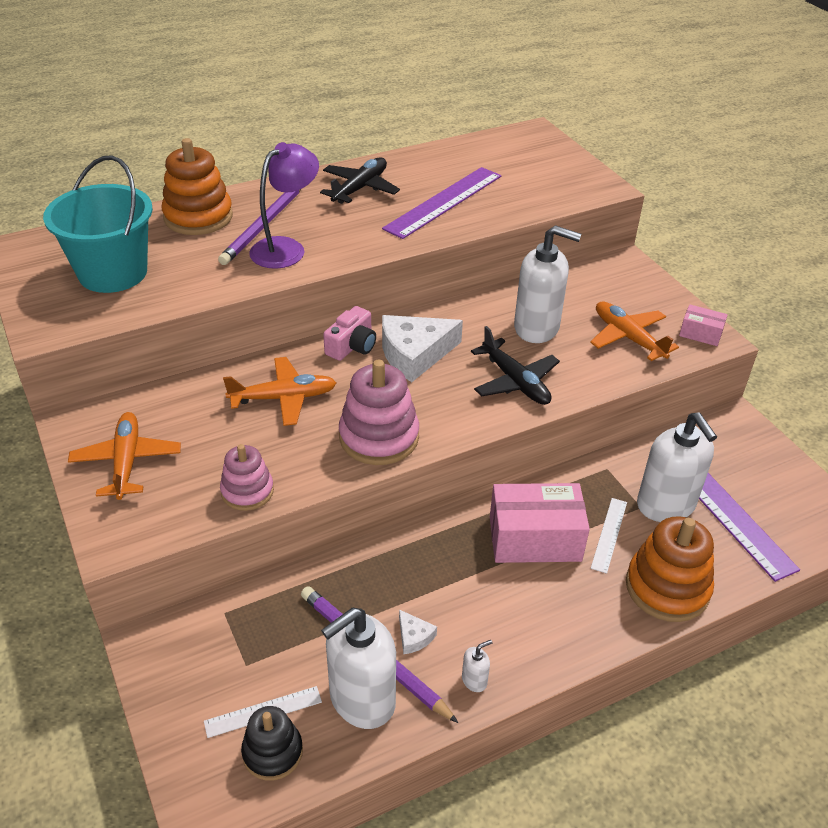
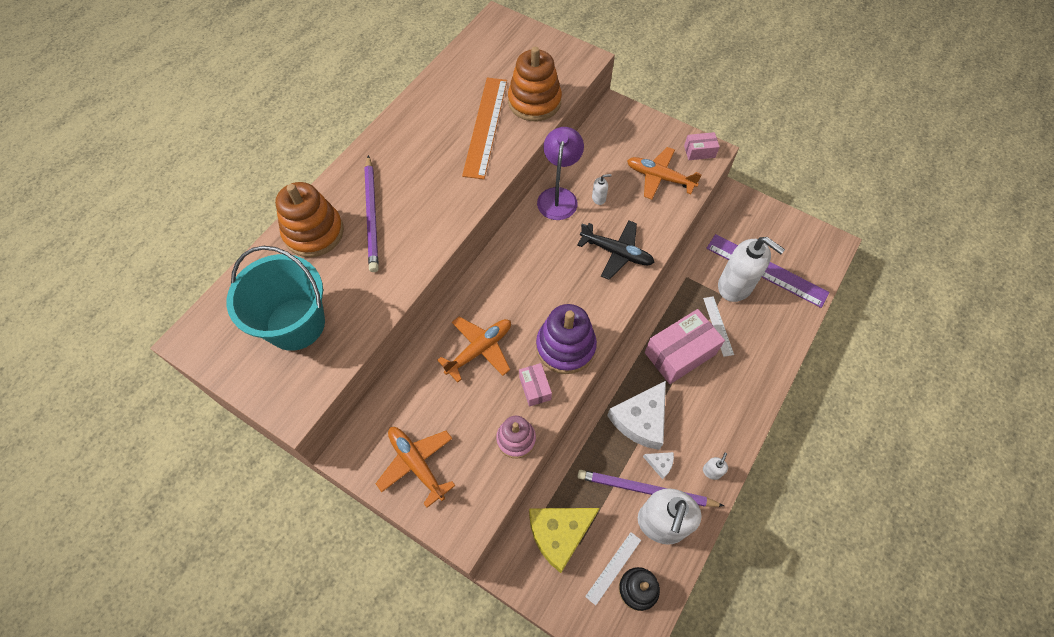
camera: 30 degrees left, 20 degrees up
purple lamp [249,142,319,269] -> purple lamp moved to [537,127,584,220]
black plane [320,157,400,204] -> none
pink camera [323,306,376,361] -> none
pink stacking toy [339,360,419,465] -> purple stacking toy [536,304,597,374]
purple ruler [382,167,501,239] -> orange ruler [462,78,507,179]
white cheese [382,315,463,382] -> white cheese moved to [607,381,666,450]
white soap dispenser [514,225,581,343] -> white soap dispenser [592,174,611,205], size x0.40
orange stacking toy [626,516,714,622] -> orange stacking toy moved to [508,47,562,121]
none -> pink box [519,363,552,407]
none -> yellow cheese [529,508,600,573]

